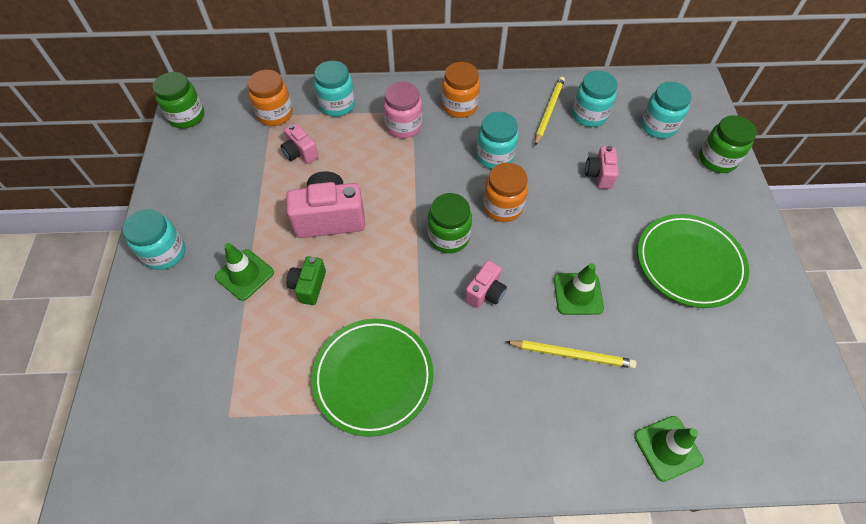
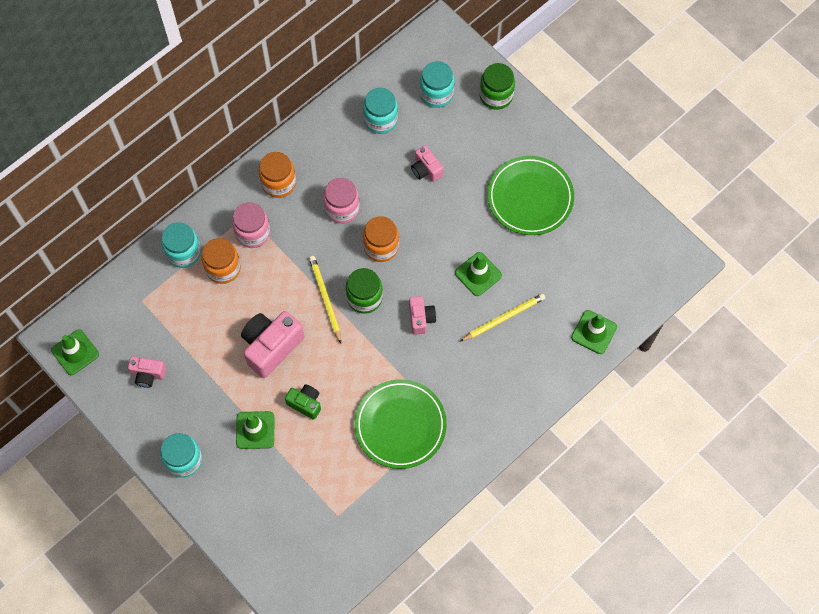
camera: 40 degrees left, 10 degrees up
green jar [153,72,204,128] -> green traffic cone [51,329,99,375]
orange jar [247,70,293,126] -> orange jar moved to [202,238,241,284]
pink camera [281,123,318,164] -> pink camera moved to [128,356,166,388]
green camera [286,256,326,305] -> green camera turned 150 degrees clockwise [285,384,321,420]
turquoise jar [476,112,519,169] -> pink jar [323,178,360,224]
yellow pencil [535,76,565,146] -> yellow pencil moved to [309,256,341,343]

